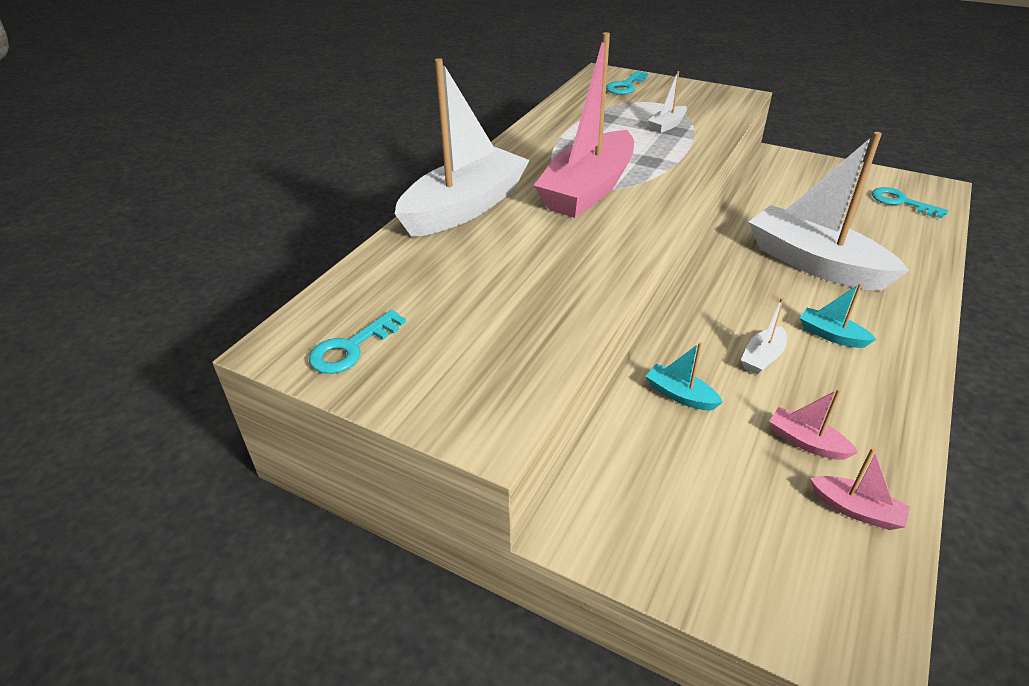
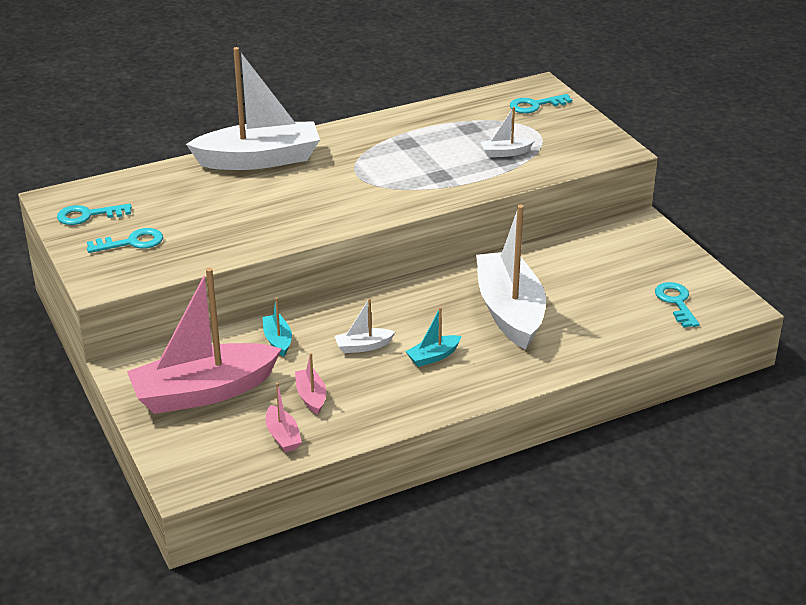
camera: 35 degrees right, 5 degrees down
pink boat [533,32,634,218] -> pink boat moved to [127,268,282,414]
turquoise boat [800,283,876,348] -> turquoise boat turned 105 degrees counterclockwise [405,307,462,367]
none -> turquoise key [87,228,163,253]

